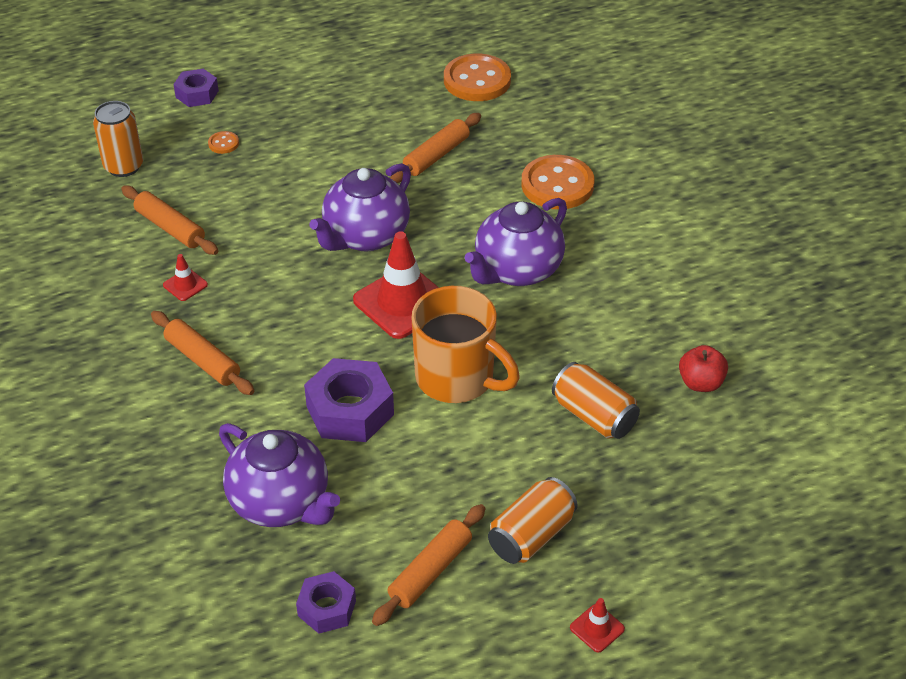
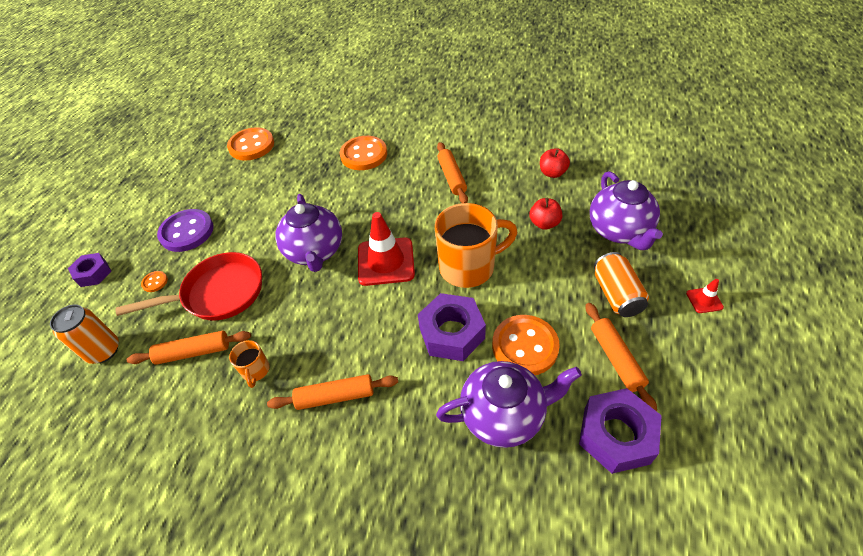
camera: 50 degrees left, 5 degrees up
red traffic cone [163,254,208,301] -> orange mug [229,340,270,388]
purple nut [296,571,356,634] -> purple nut [579,388,662,474], size x1.66
orange rolling pin [390,113,481,183] -> orange rolling pin moved to [437,142,468,203]
purple teapot [465,198,567,286] -> purple teapot moved to [589,171,663,250]
orange can [552,362,640,439] -> red apple [529,198,562,230]
none -> red pan [116,252,262,321]
none -> purple button [157,209,214,252]
none -> orange button [492,315,560,375]

